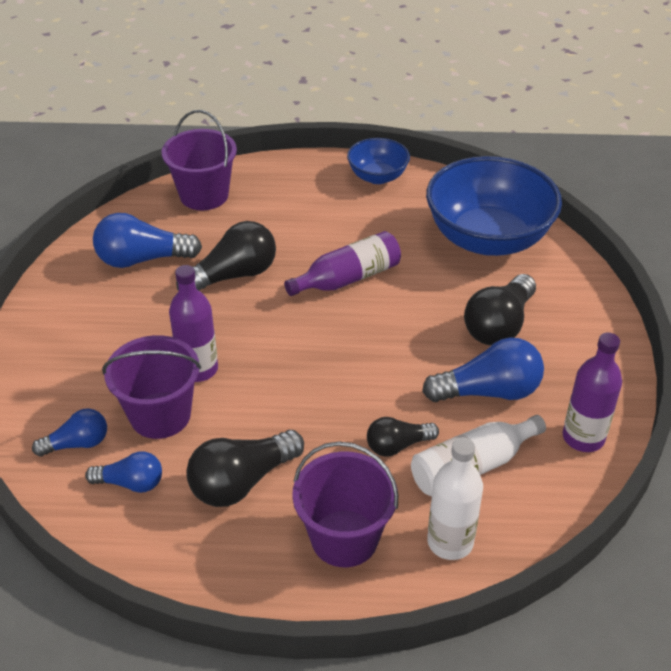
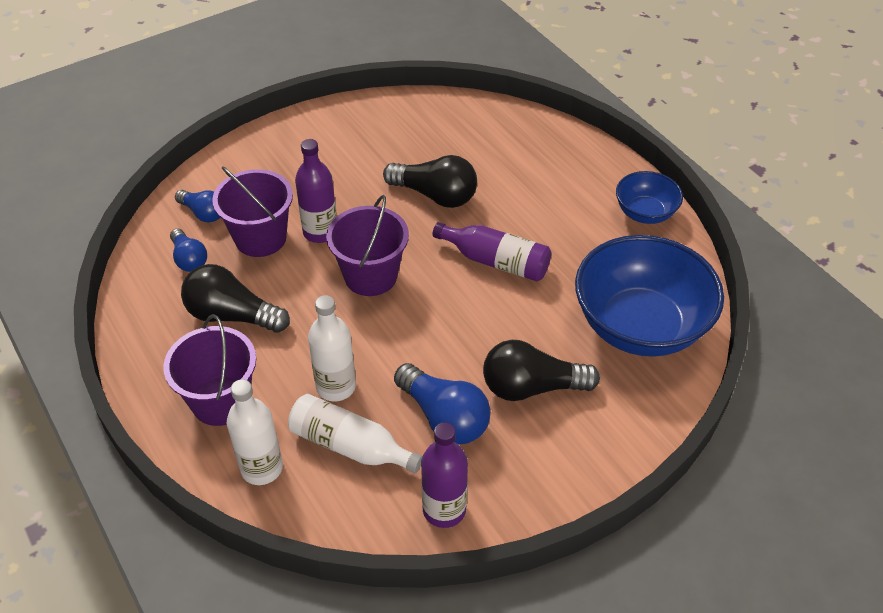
camera: 55 degrees right, 5 degrees up
blue light bulb [93,213,202,268] -> none
purple bucket [162,110,237,210] -> purple bucket moved to [326,195,409,296]
black light bulb [367,417,439,457] -> white bottle [308,295,356,401]

